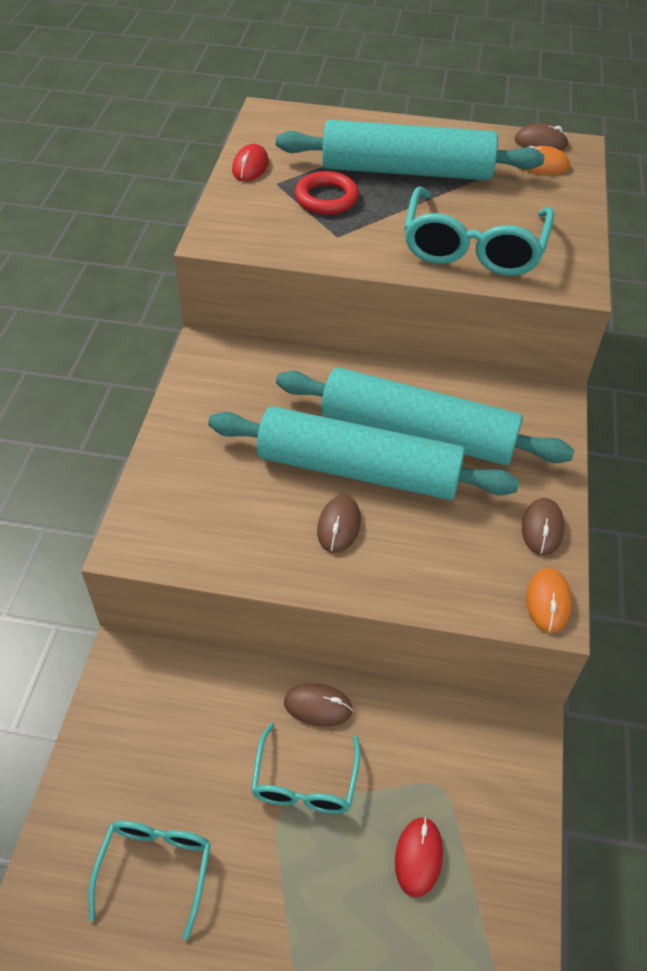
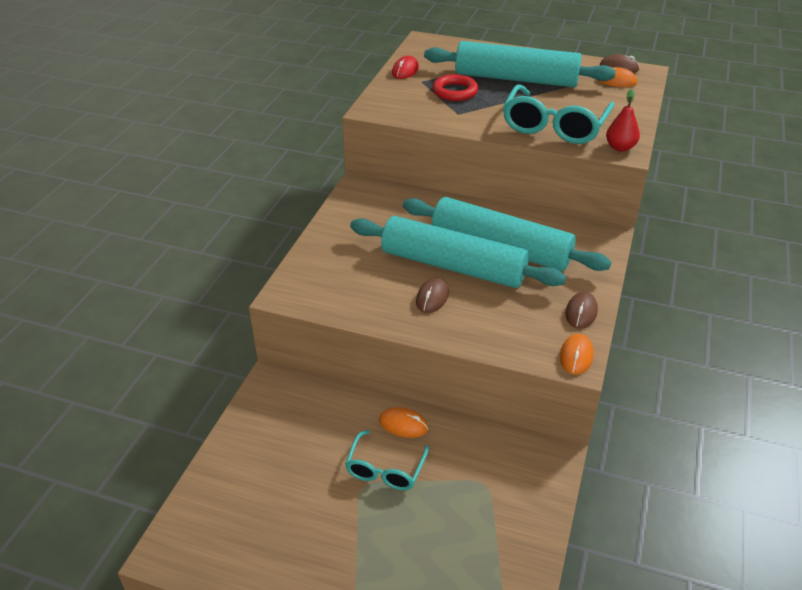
camera: 10 degrees right, 10 degrees down
turquoise glasses [88,821,211,940] -> none
brown mouse [284,683,353,727] -> orange mouse [379,407,428,438]
red mouse [395,817,443,897] -> none
none -> red pear [606,89,640,152]

